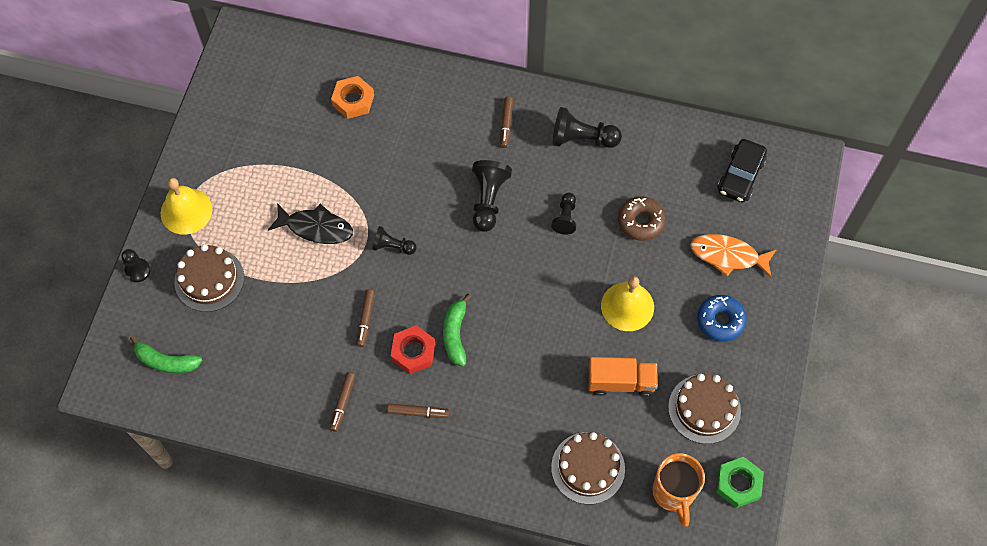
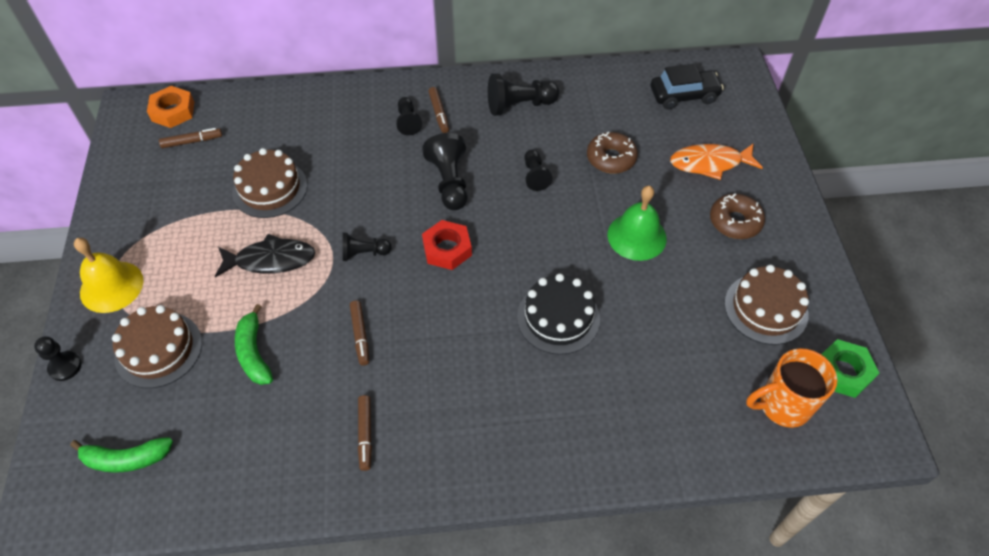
camera: 20 degrees left, 10 degrees down
orange nut [331,76,374,119] -> orange nut moved to [147,86,194,128]
brown marker [387,404,449,418] -> brown marker moved to [159,128,222,148]
red nut [391,325,435,374] -> red nut moved to [422,220,472,270]
green banana [443,294,471,366] -> green banana moved to [235,304,273,385]
brown cake [551,432,625,504] -> brown cake moved to [232,148,307,218]
orange truck [588,357,658,397] -> none
yellow bell [601,276,654,331] -> green bell [607,186,667,261]
orange mug [652,453,705,527] -> orange mug turned 105 degrees clockwise [746,348,837,428]
blue donut [697,295,747,342] -> brown donut [710,194,765,239]
black car [717,139,767,203] -> black car turned 105 degrees counterclockwise [651,64,724,109]
none -> black pawn [396,97,422,135]
none -> black cake [517,273,600,355]

